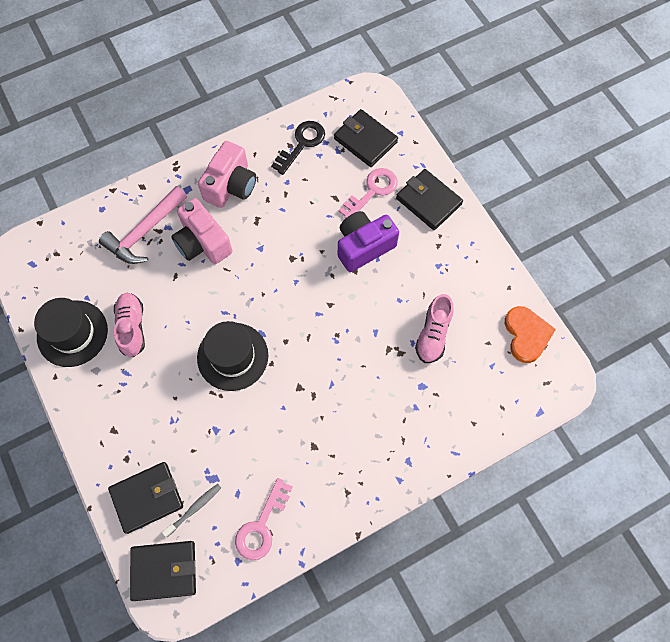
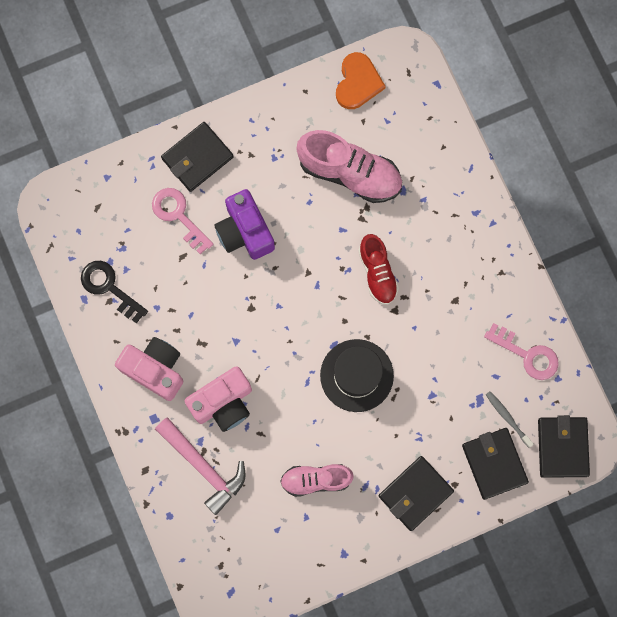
camera: 85 degrees left, 10 degrees up
black hat [34,298,108,367] -> none
black wallet [334,109,398,167] -> black wallet moved to [379,456,454,531]
pink shoe [415,294,454,363] -> pink shoe [296,130,402,203], size x1.60
orange heart [505,306,556,363] -> orange heart turned 105 degrees clockwise [336,52,386,109]
none -> red shoe [358,234,399,305]

